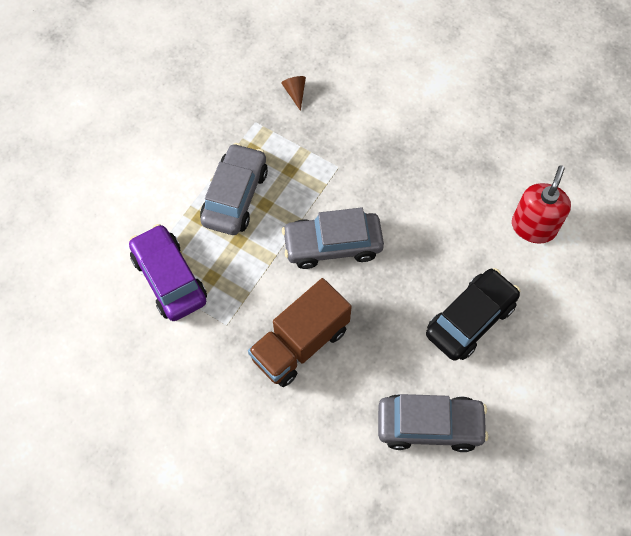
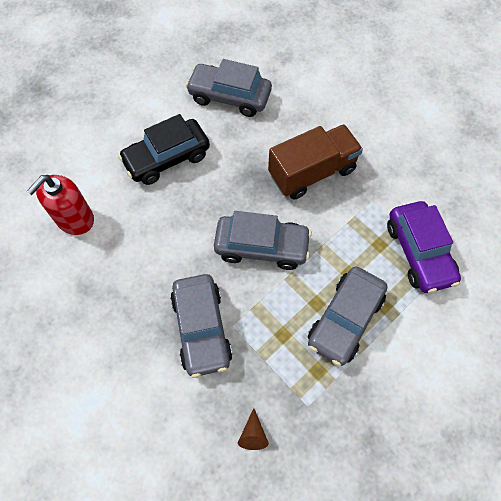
camera: 165 degrees left, 0 degrees up
none -> grey car [170,274,233,378]

